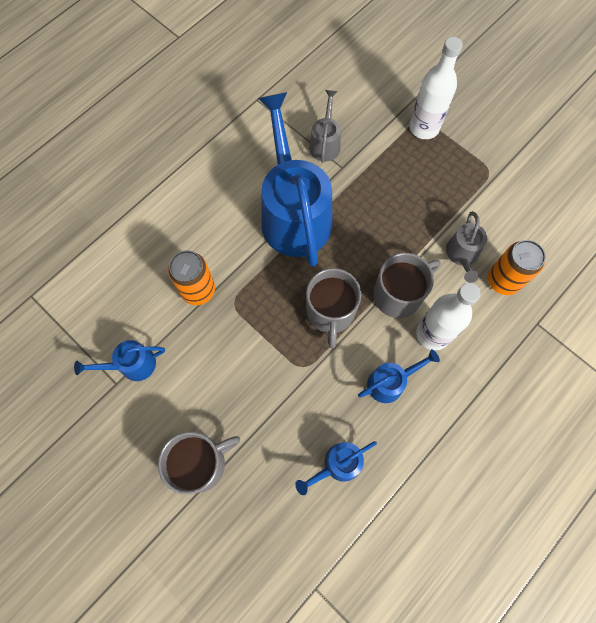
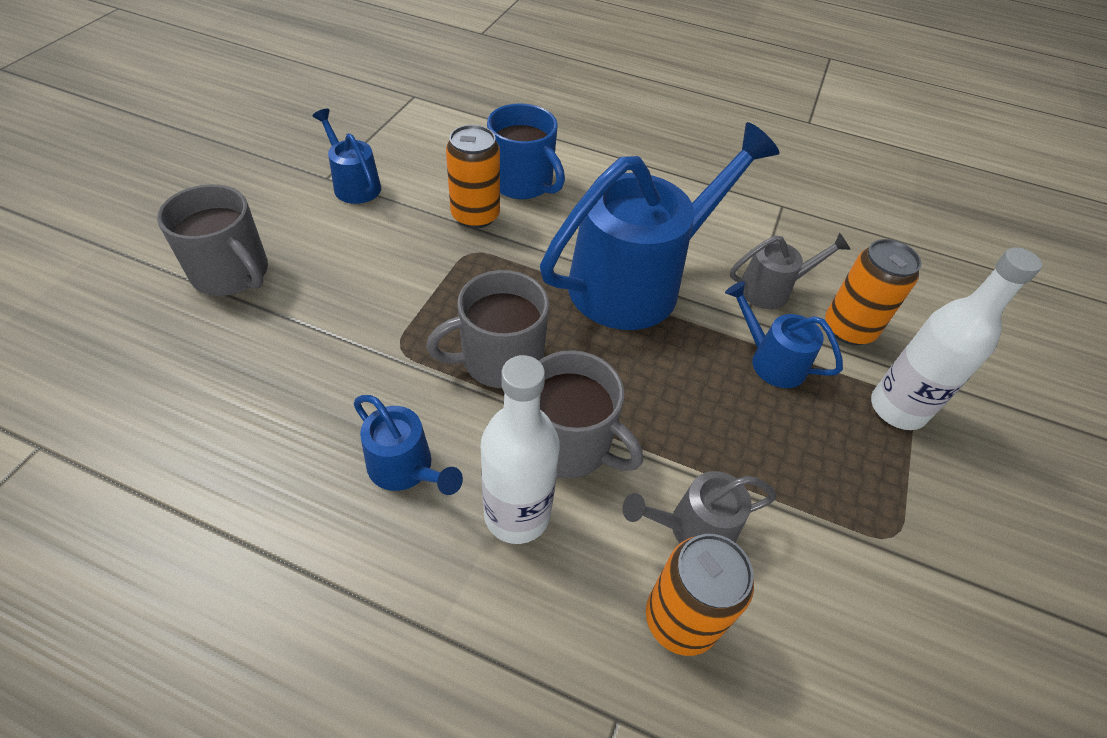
camera: 65 degrees right, 20 degrees down
blue watering can [295,441,377,495] -> blue watering can moved to [725,281,843,388]
none -> blue mug [487,103,565,199]
none -> orange can [825,239,921,345]

